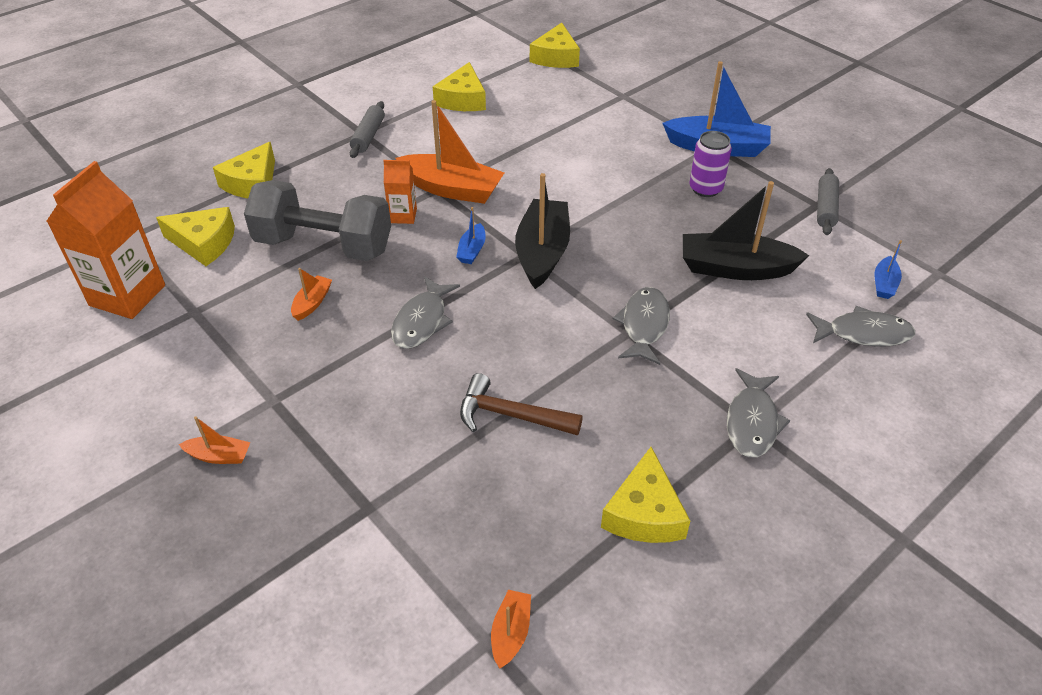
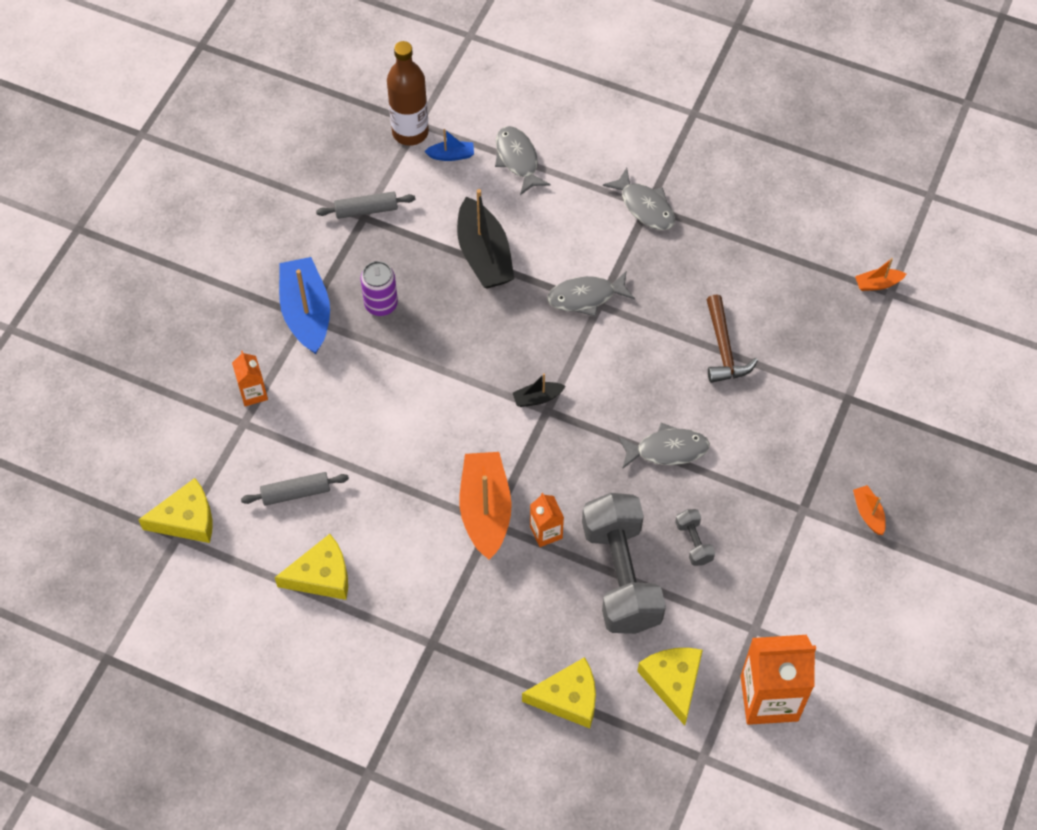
camera: 115 degrees left, 15 degrees up
orange boat [291,268,332,321] -> grey dumbbell [675,509,715,566]
grey rolling pin [350,101,385,158] -> grey rolling pin moved to [241,472,349,506]
blue boat [456,207,486,264] -> none
black boat [515,173,570,289] -> black boat [513,373,566,407], size x0.47
yellow cheese [601,447,690,543] -> none
grey fish [727,368,790,457] -> grey fish turned 60 degrees clockwise [603,168,675,230]
none -> orange carton [232,351,268,406]
none -> brown bottle [387,41,429,146]

